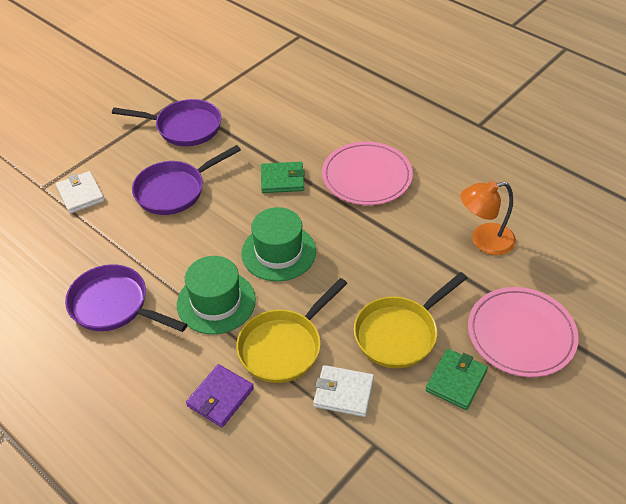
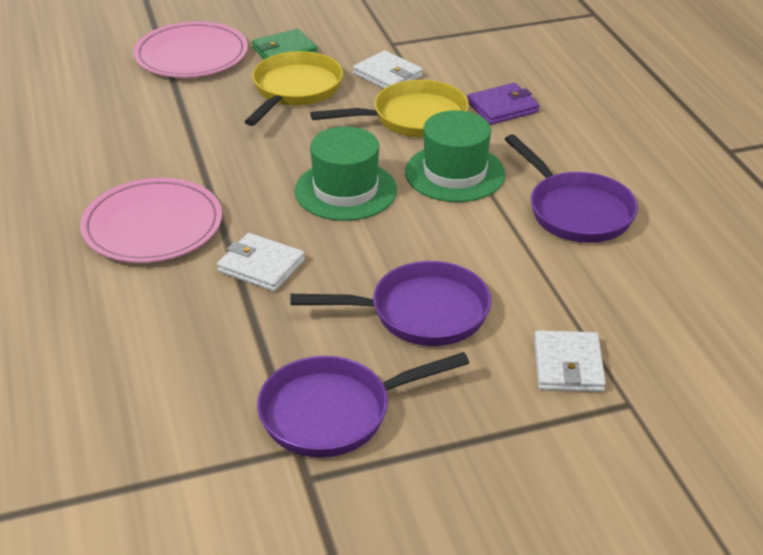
camera: 150 degrees left, 10 degrees down
purple pan [112,99,221,146] -> purple pan turned 60 degrees counterclockwise [257,352,469,458]
green wallet [261,162,305,193] -> white wallet [217,233,305,292]
yellow pan [354,272,467,368] -> yellow pan turned 60 degrees counterclockwise [245,51,343,126]
orange lamp [461,181,516,255] -> none

